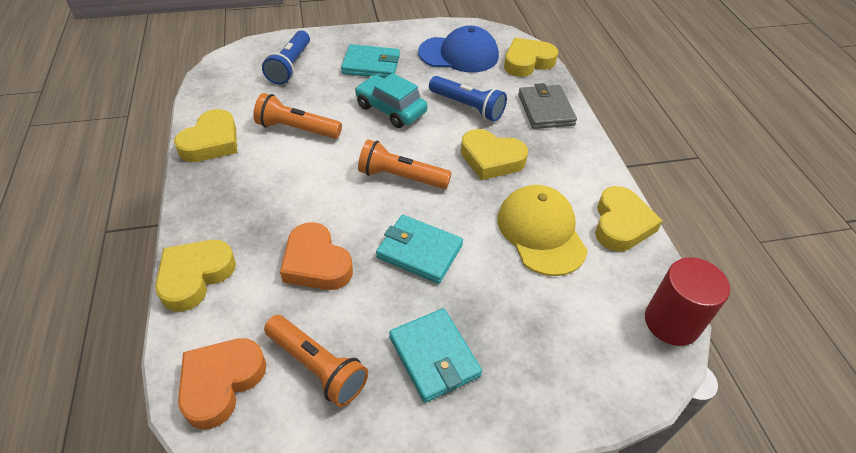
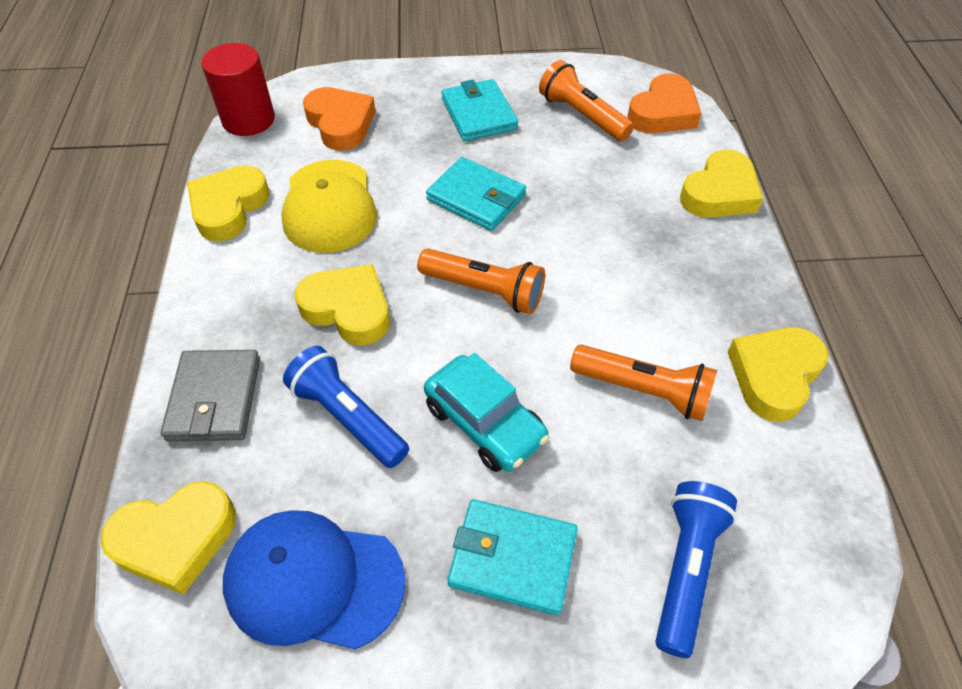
camera: 170 degrees left, 5 degrees up
orange heart [280,222,353,290] -> orange heart moved to [303,87,376,151]

